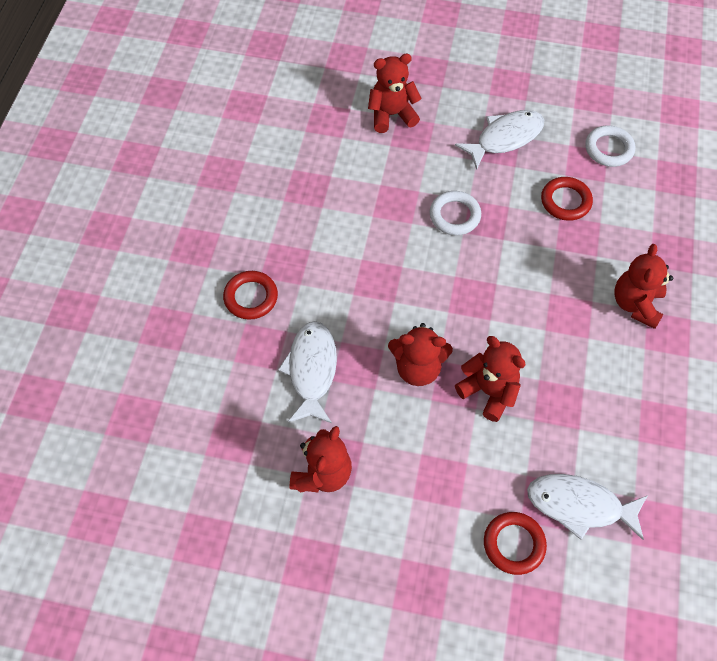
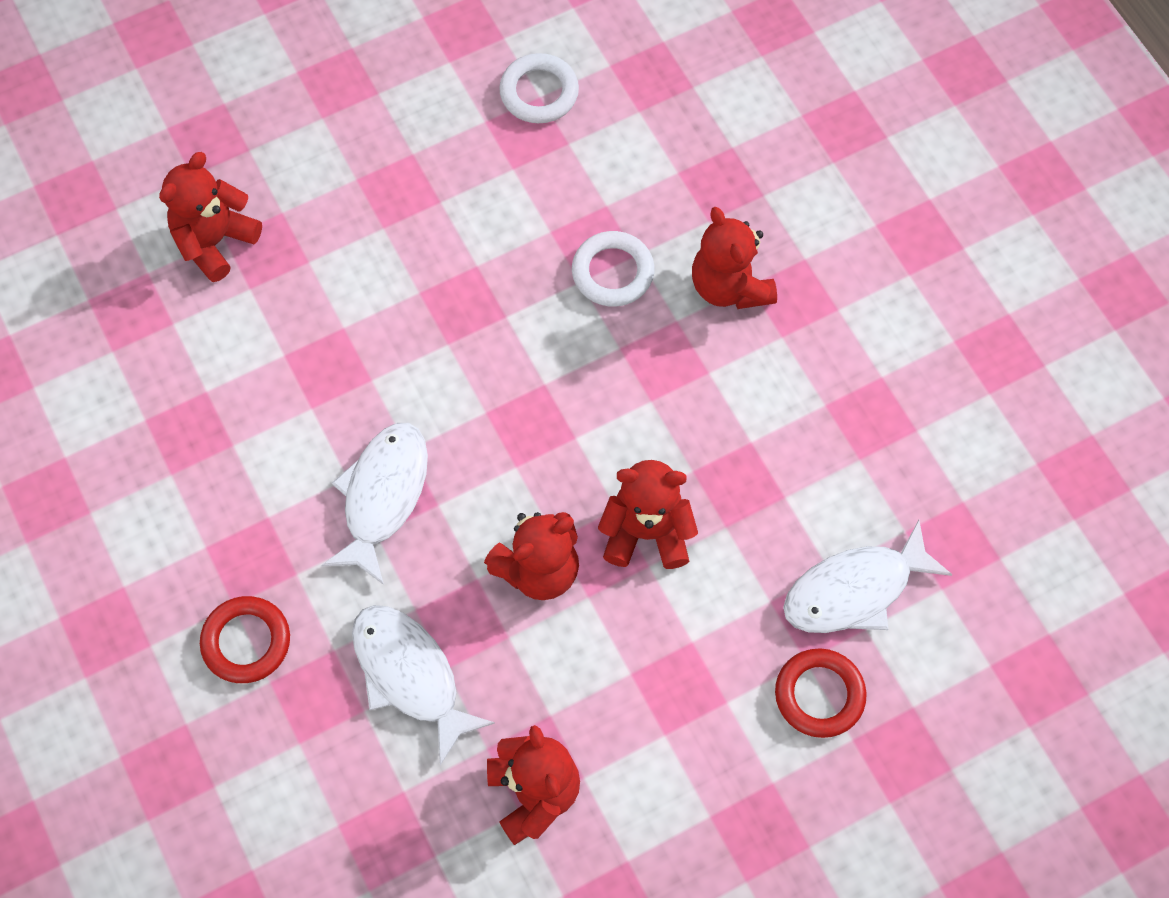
camera: 40 degrees left, 5 degrees up
white ring [430,191,481,235] -> white ring moved to [572,231,655,307]
white fish [455,110,544,170] -> white fish moved to [321,423,428,585]
red ring [541,177,593,221] -> none

